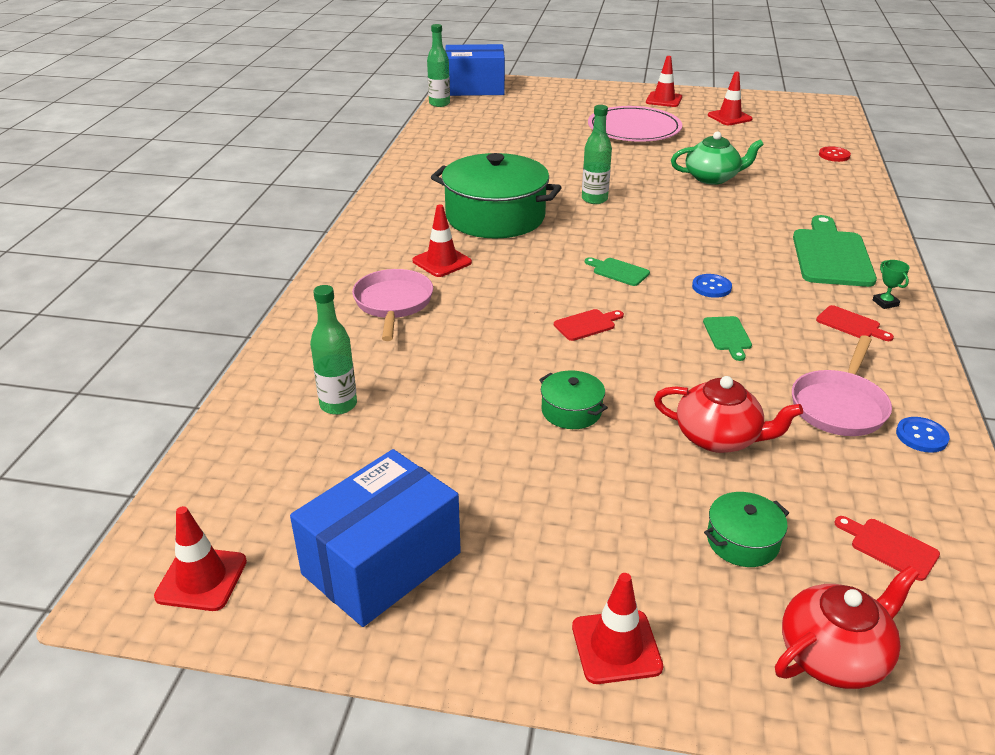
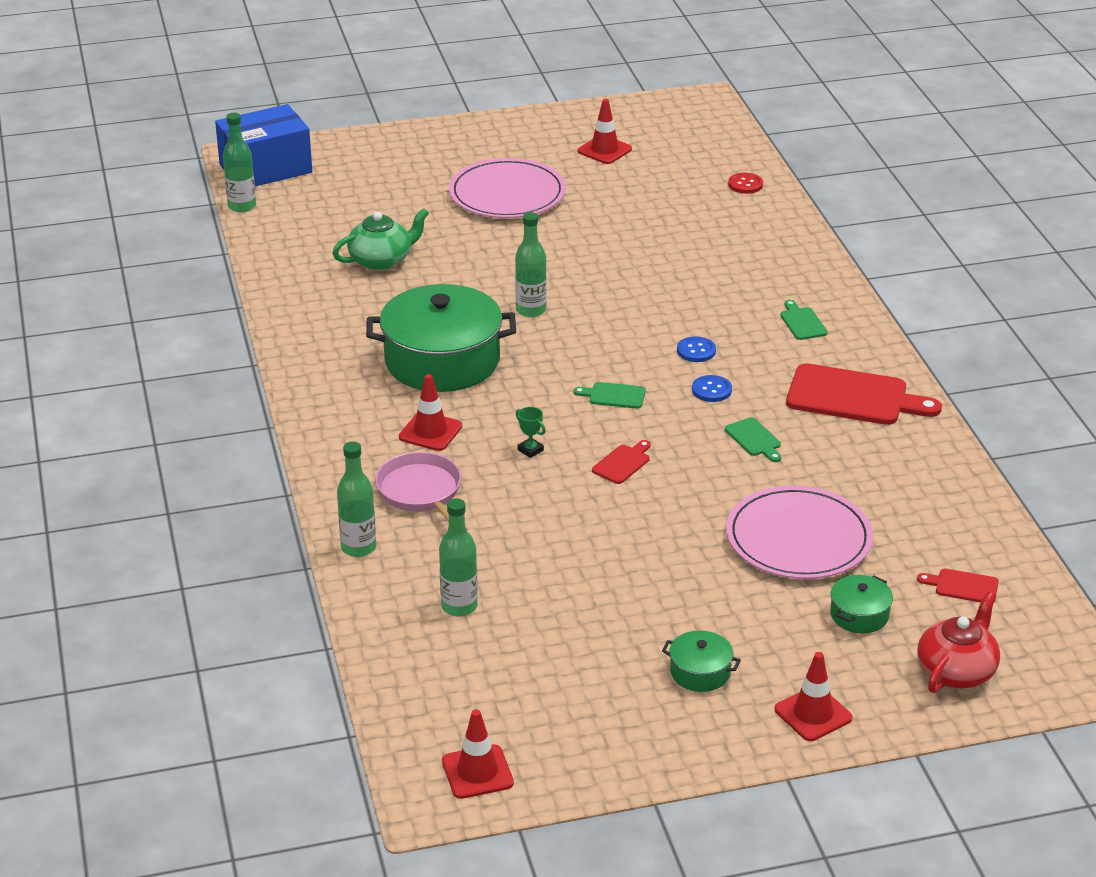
camera: 25 degrees left, 0 degrees up
blue box [290,449,461,627] -> none
green pot [539,370,608,429] -> green pot moved to [662,630,741,692]
red traffic cone [646,56,682,107] -> none
red teapot [654,376,803,453] -> pink plate [726,486,873,579]
green teapot [671,131,764,185] -> green teapot moved to [332,208,429,270]
pink pan [792,335,892,436] -> none
green cutting board [793,215,877,287] -> green cutting board [780,300,828,340], size x0.47
red cutting board [816,305,894,341] -> red cutting board [786,363,942,425], size x2.12
green trophy [873,260,910,309] -> green trophy moved to [516,407,545,458]
blue button [896,417,950,453] -> blue button moved to [677,336,716,362]
none -> green bottle [337,441,376,557]

